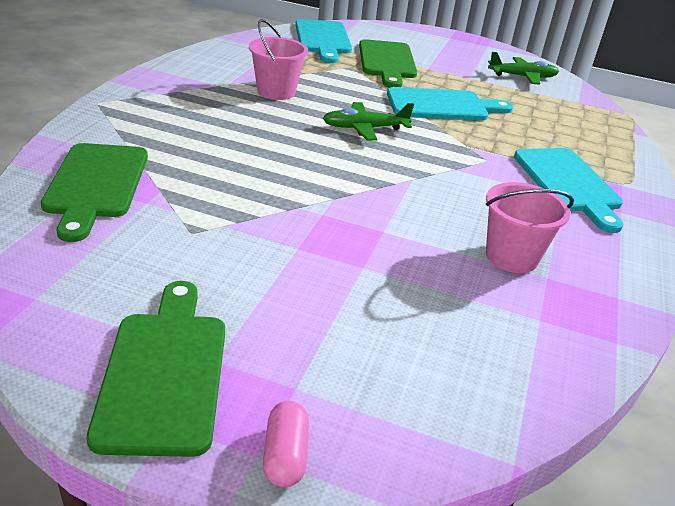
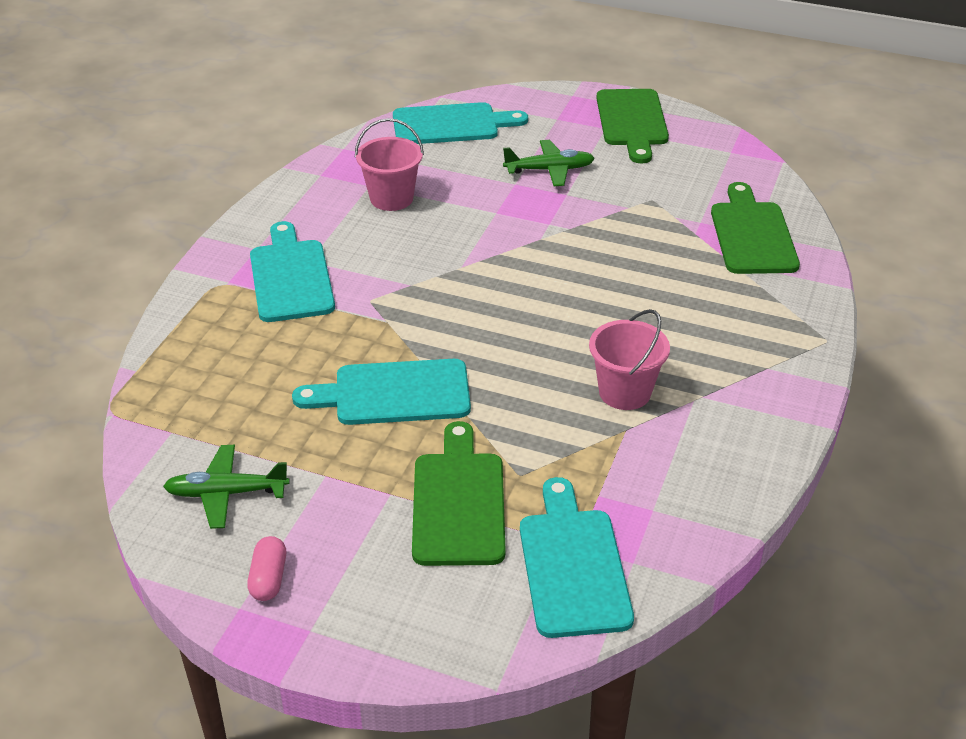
camera: 175 degrees left, 5 degrees up
pink capsule [263,401,309,488] -> pink capsule moved to [247,536,286,601]
green plane [323,102,414,141] -> green plane moved to [503,140,595,186]
none -> turquoise cutting board [393,102,528,144]

